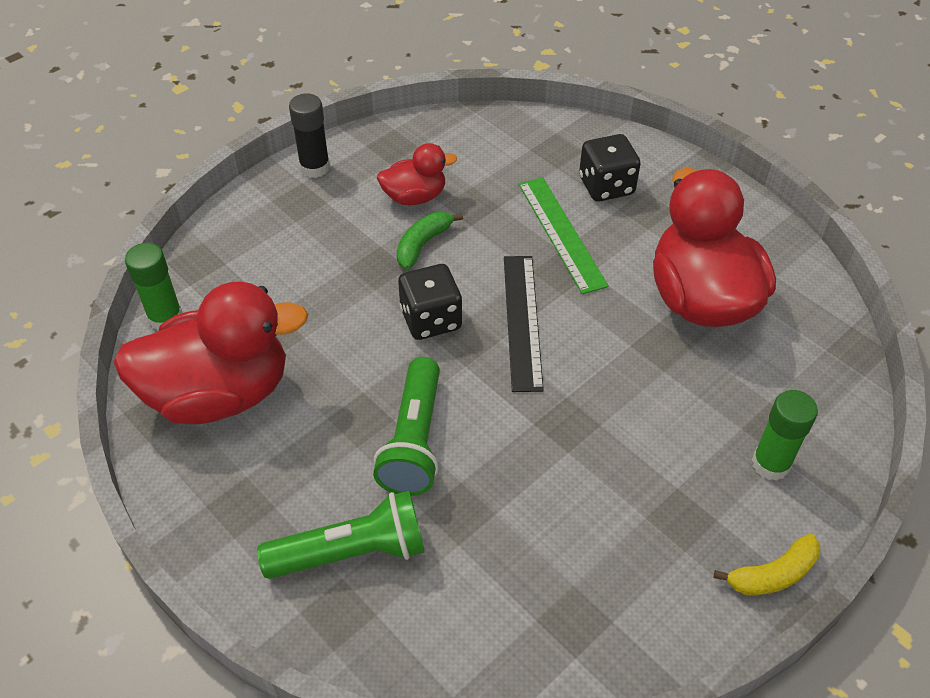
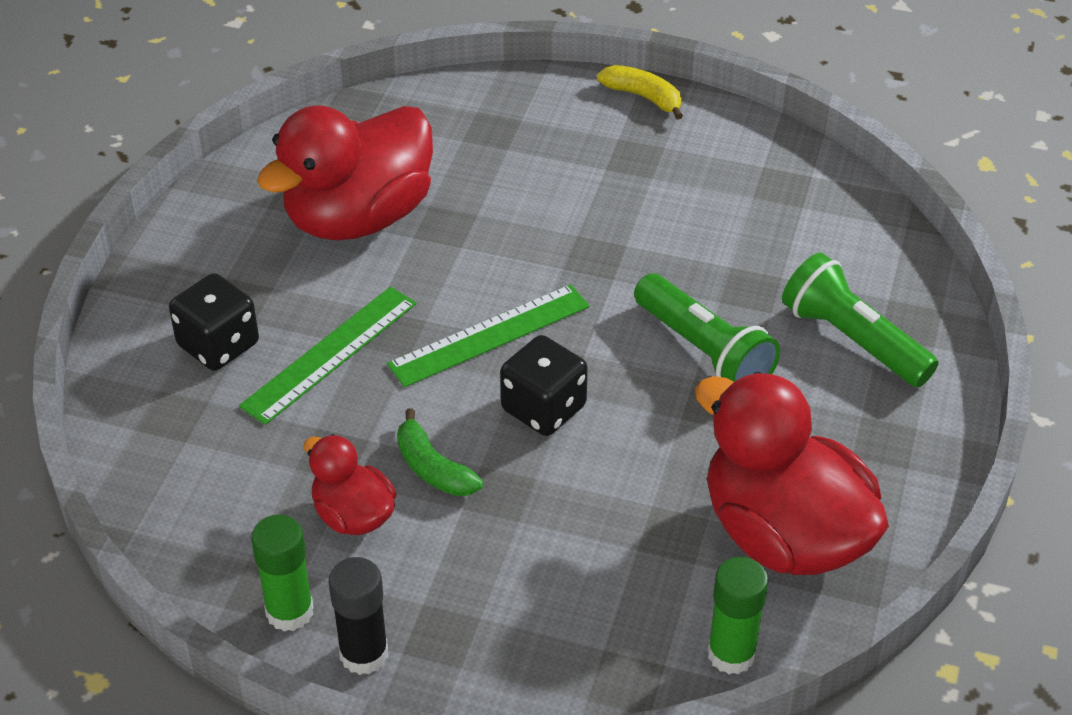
camera: 120 degrees left, 5 degrees down
green flashlight [373,357,440,496] -> green flashlight turned 75 degrees clockwise [634,274,780,382]
green banana [396,212,463,269] -> green banana turned 45 degrees clockwise [397,408,483,496]
black ruler [504,256,544,392] -> green ruler [387,284,590,387]
green glue stick [752,390,818,481] -> green glue stick moved to [251,515,314,631]

